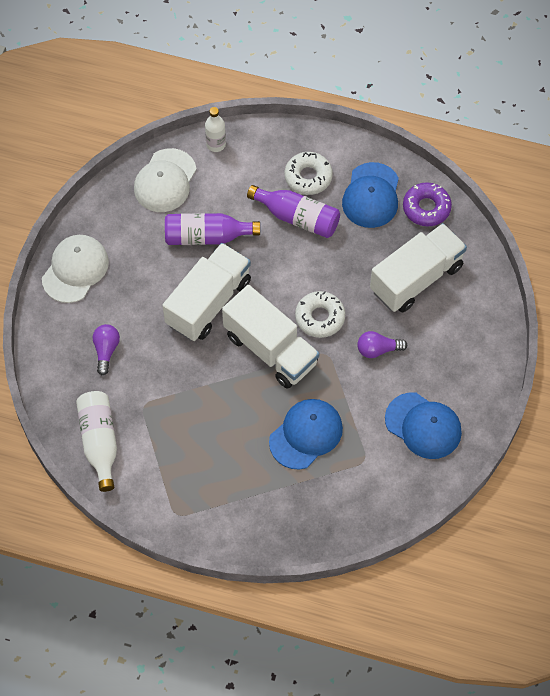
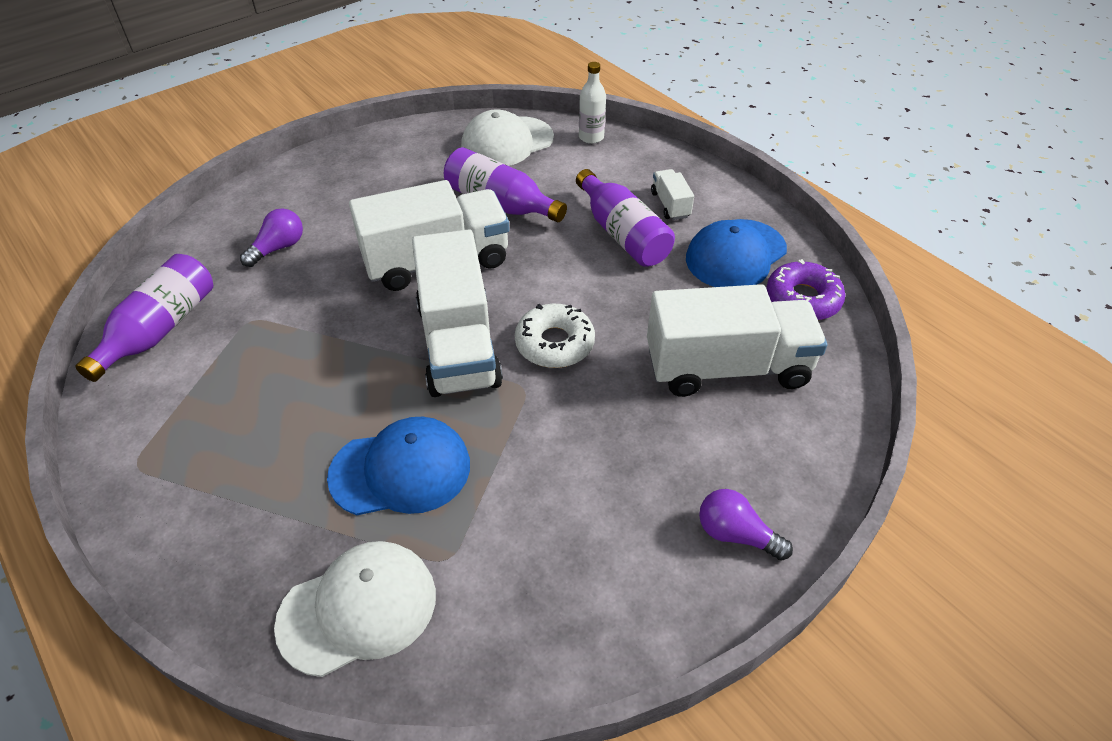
camera: 35 degrees right, 15 degrees down
white cap [42,235,109,303] -> white cap moved to [274,541,436,677]
white bottle [76,391,117,492] -> purple bottle [75,254,213,382]
white donut [285,152,333,195] -> white truck [651,169,694,220]
purple light bulb [357,331,407,358] -> purple light bulb moved to [699,489,793,561]
blue cap [385,393,462,459] -> none

